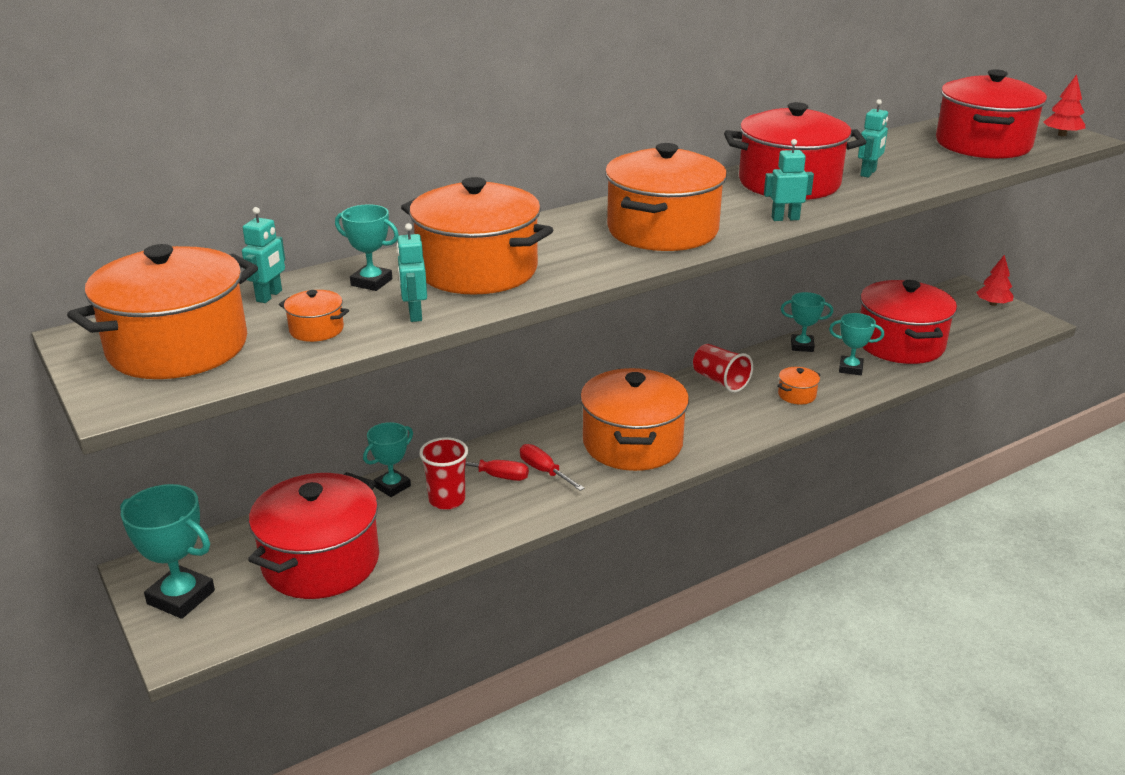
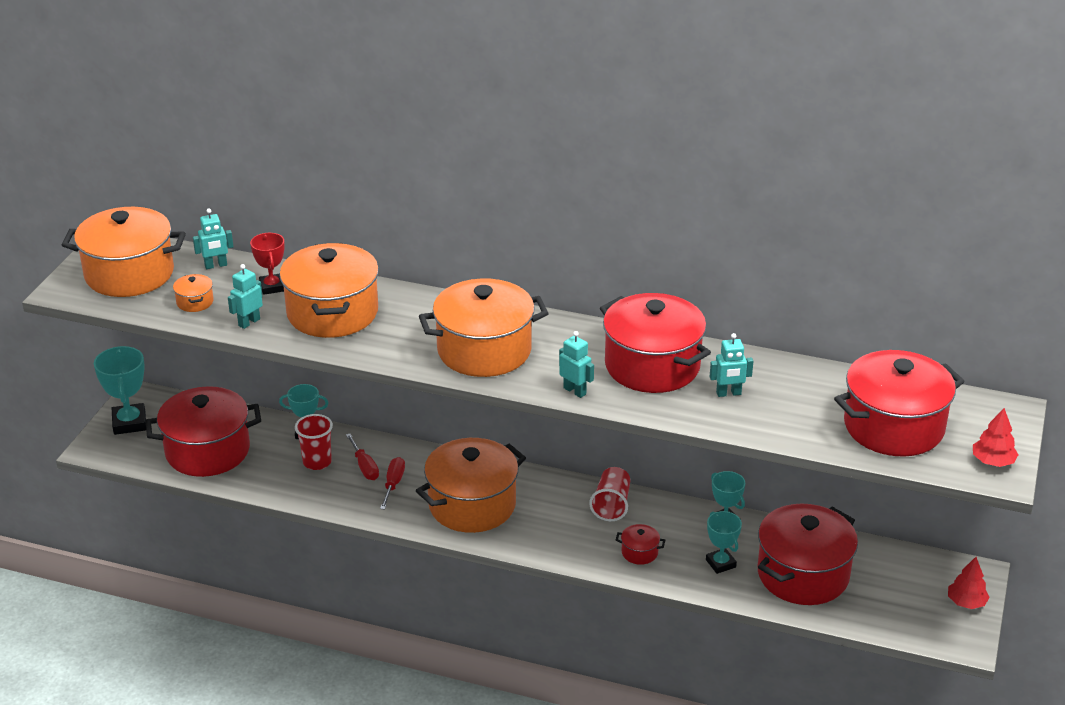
camera: 50 degrees right, 5 degrees up
turquoise trophy [335,204,399,291] -> red trophy [250,233,285,295]
orange pot [777,367,821,405] -> red pot [615,524,665,565]

